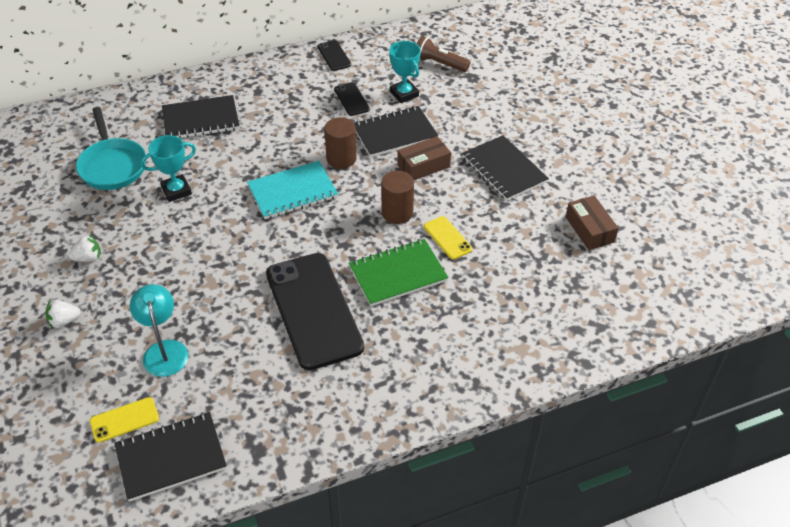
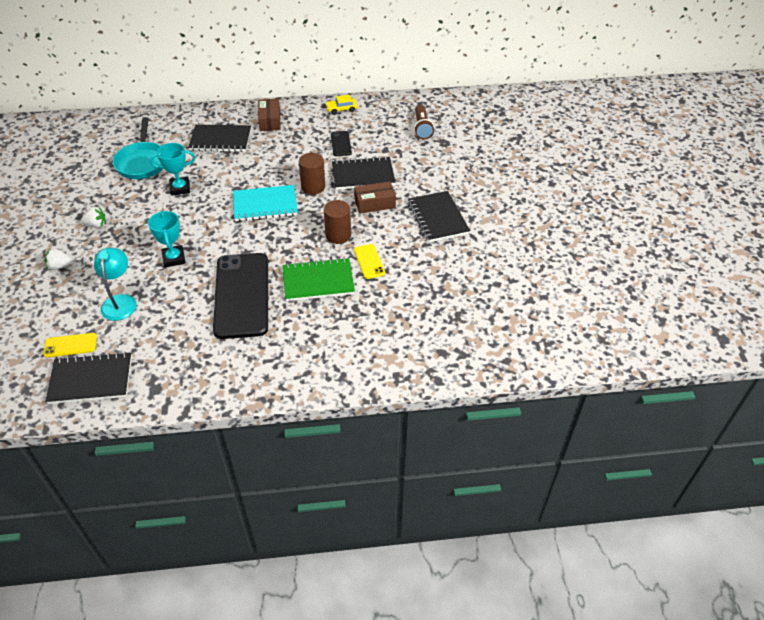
camera: 15 degrees right, 0 degrees up
black phone [317,40,351,71] -> yellow car [326,95,358,114]
turquoise trophy [389,41,421,103] -> turquoise trophy moved to [148,211,186,267]
brown flashlight [416,36,470,72] -> brown flashlight turned 135 degrees counterclockwise [414,105,434,140]
brown box [566,196,619,250] -> brown box moved to [258,99,281,131]

